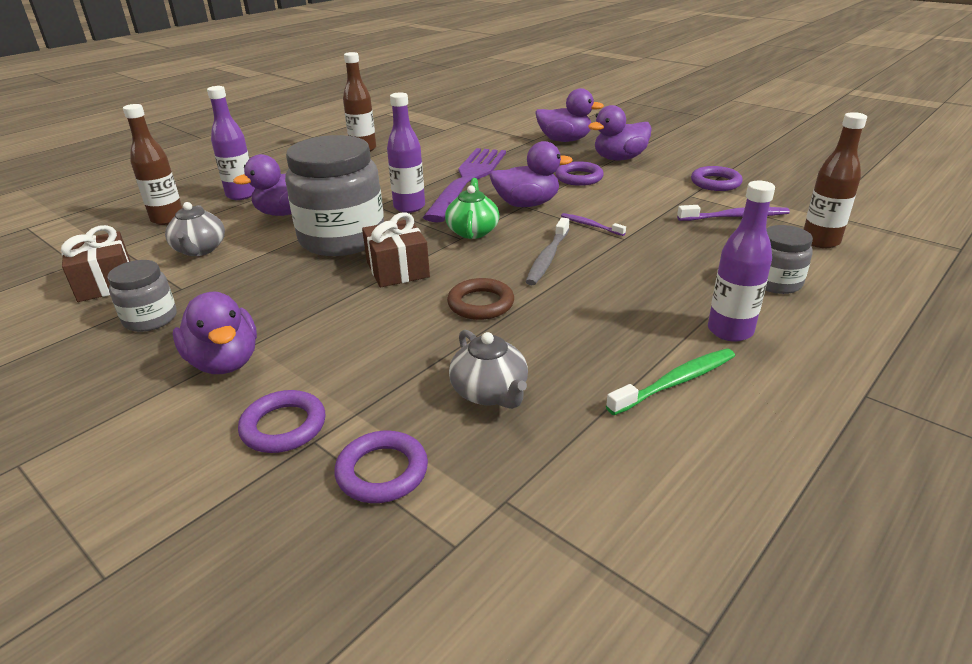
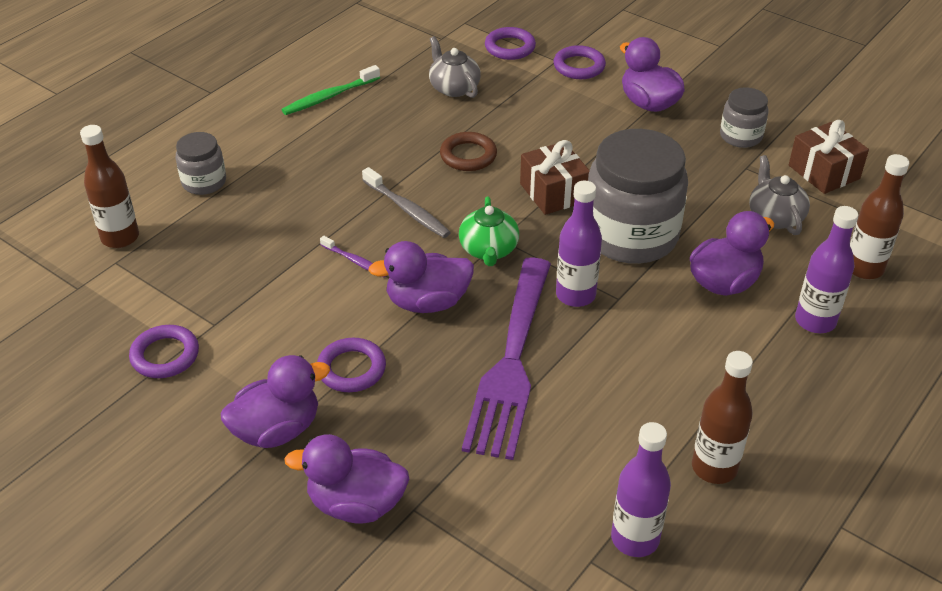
camera: 175 degrees right, 10 degrees up
grey toothbrush [526,218,569,285] -> grey toothbrush turned 120 degrees clockwise [362,167,451,238]
purple toothbrush [677,205,790,221] -> none
purple bottle [708,181,775,342] -> purple bottle moved to [611,422,671,557]

